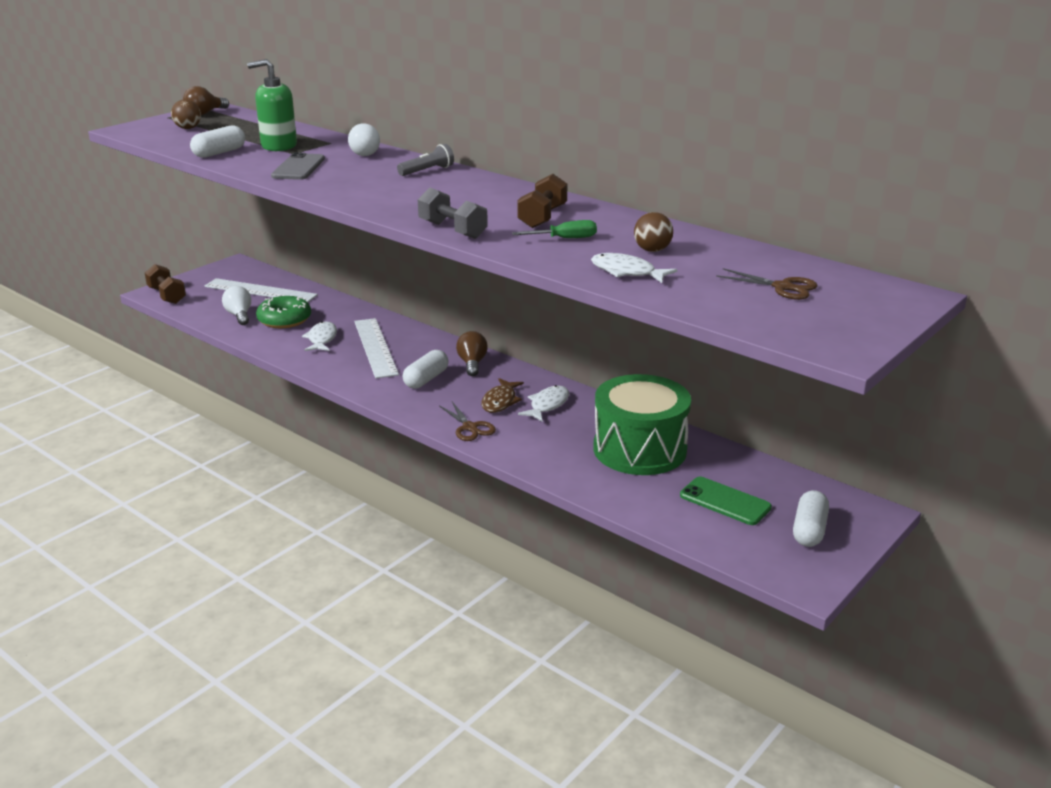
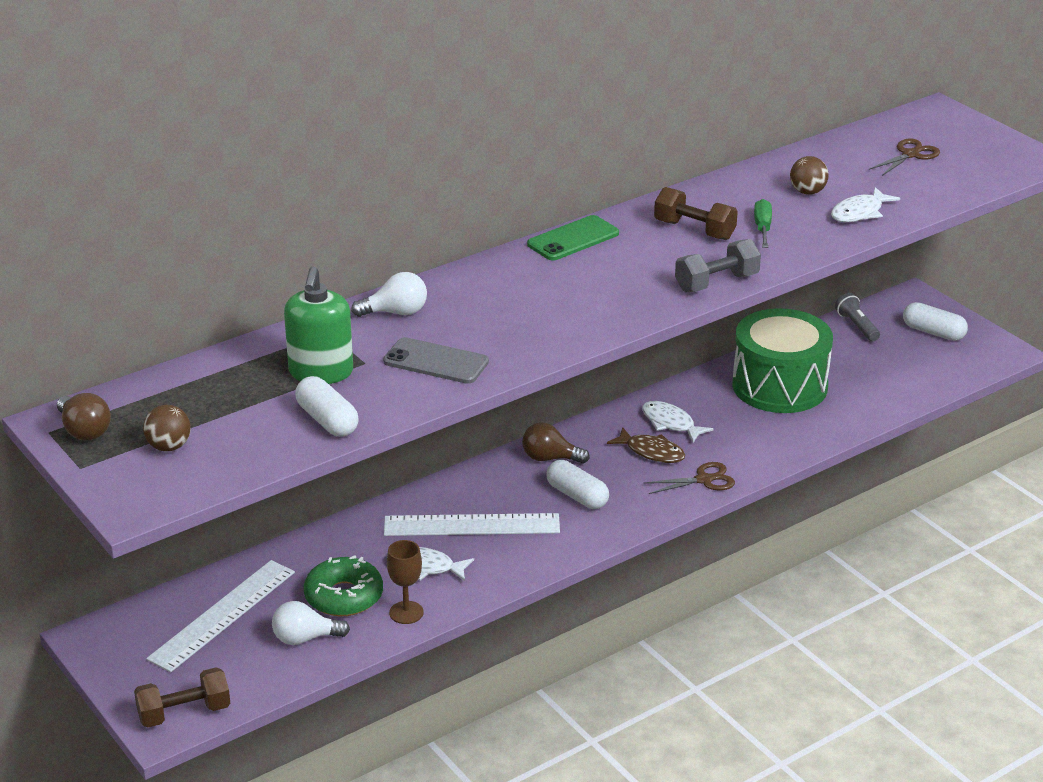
camera: 75 degrees left, 5 degrees up
grey flashlight [397,144,454,176] -> grey flashlight moved to [835,293,880,342]
green phone [680,477,772,525] -> green phone moved to [527,215,619,260]
none -> brown goblet [387,540,424,624]

